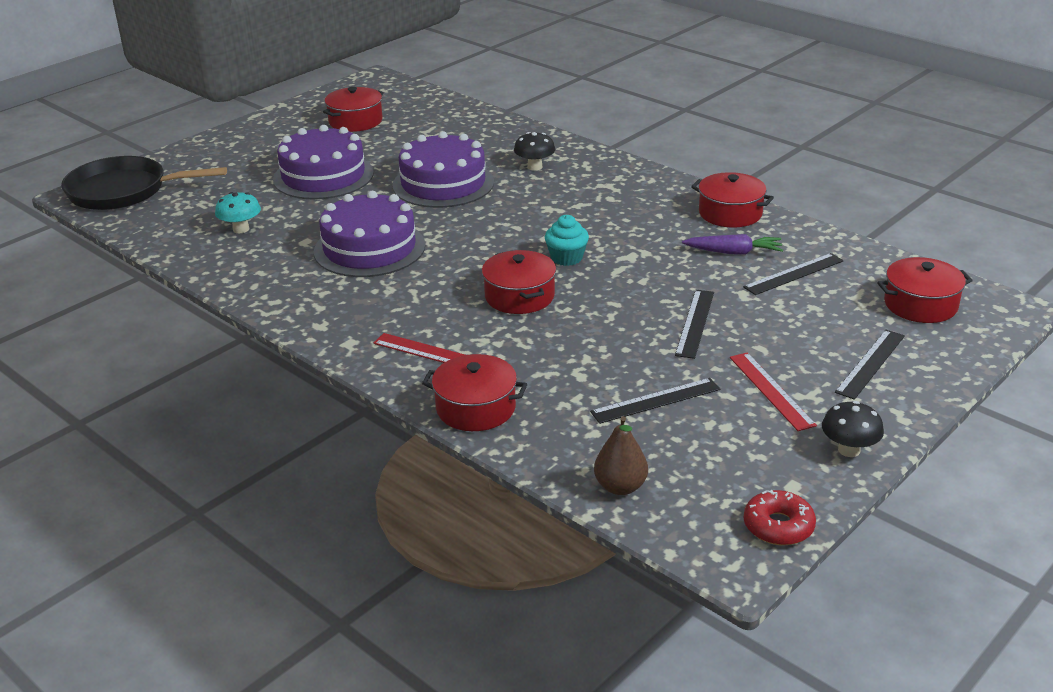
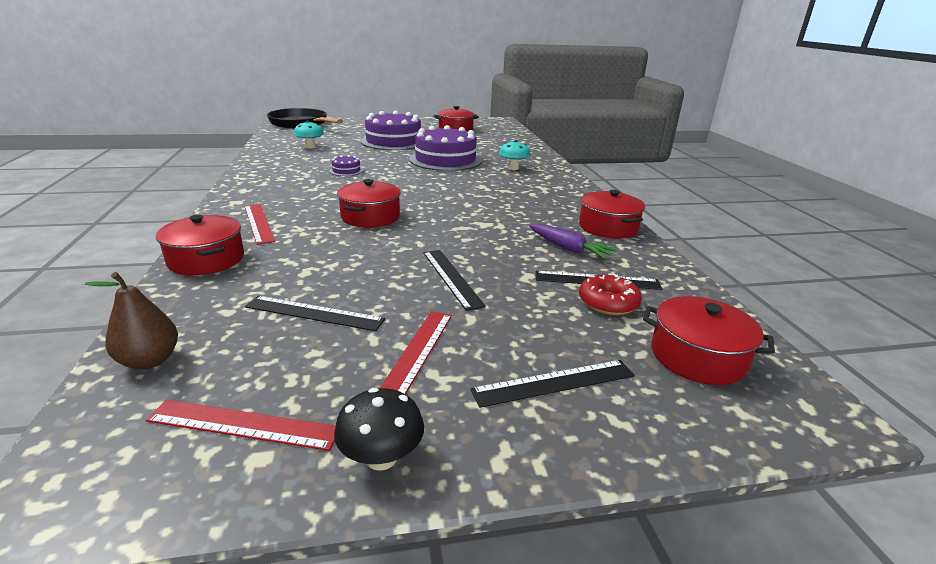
camera: 35 degrees right, 5 degrees down
purple cake [314,191,425,277] -> purple cake [330,155,363,176], size x0.42
black mushroom [514,132,555,171] -> turquoise mushroom [499,140,530,170]
turquoise cupcake [545,215,589,266] -> none
black ruler [675,290,714,359] -> black ruler turned 75 degrees counterclockwise [423,250,486,311]
red donut [744,490,816,545] -> red donut moved to [579,274,642,315]
none -> red ruler [146,400,336,451]

